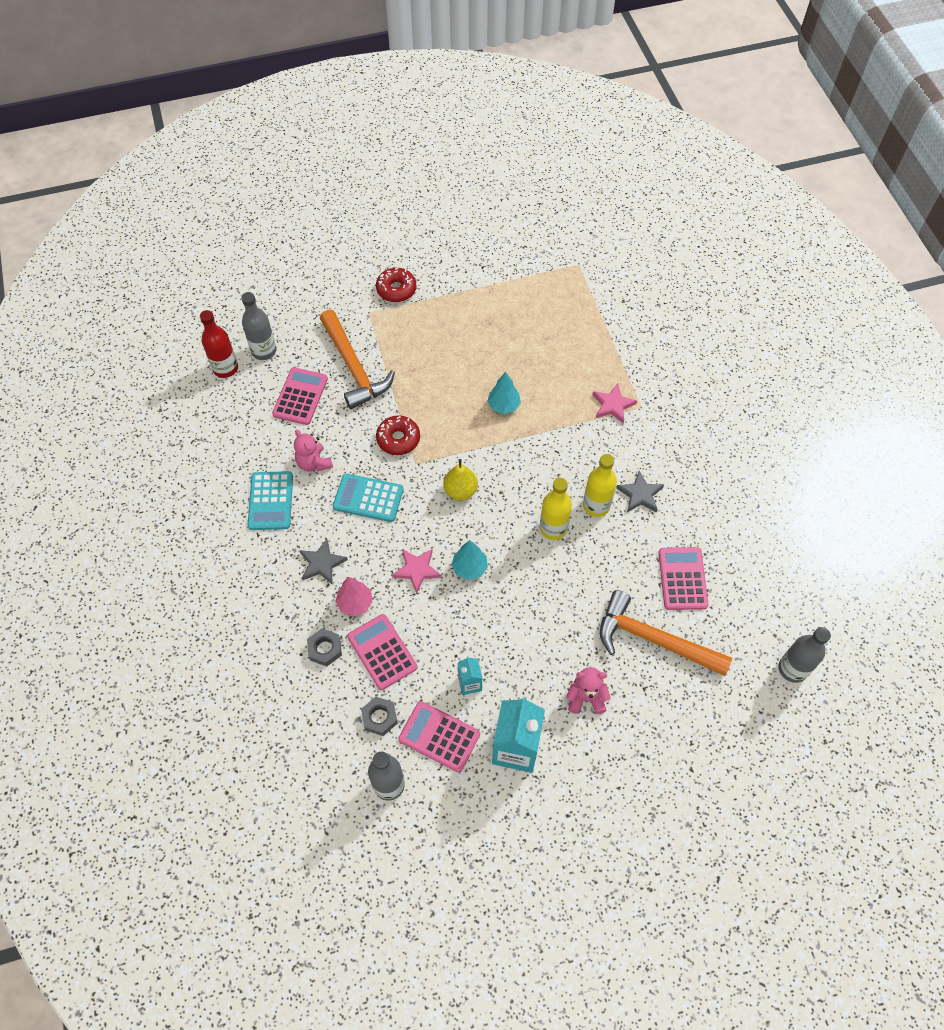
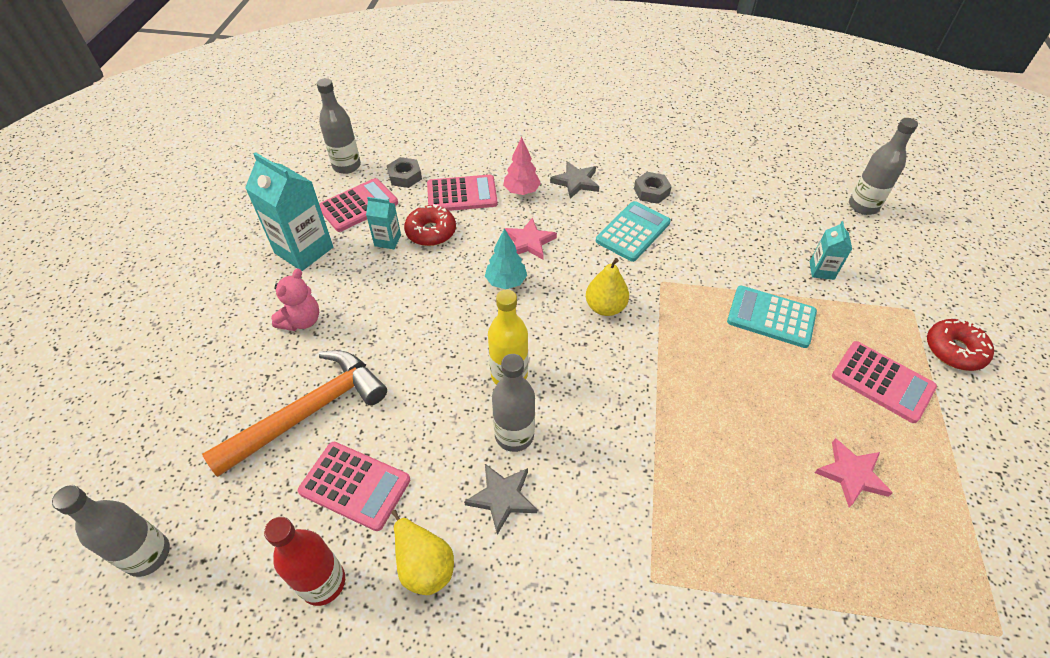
camera: 115 degrees right, 10 degrees down
red bottle [200,310,238,378] -> red bottle moved to [264,517,345,606]
turquoise calculator [248,471,293,530] -> turquoise calculator moved to [727,286,817,348]
pink calculator [272,367,328,425] -> pink calculator moved to [832,341,937,423]
pink teddy bear [294,430,333,472] -> none
grey nut [307,628,342,666] -> grey nut moved to [634,172,672,204]
orange hammer [319,310,395,409] -> turquoise carton [810,221,852,280]
red donut [376,415,420,455] -> red donut moved to [404,204,456,246]
turquoise tree [487,372,521,414] -> none
yellow bottle [583,454,617,517] -> grey bottle [492,354,535,452]
pink star [592,384,637,423] -> pink star moved to [814,438,893,507]
none -> yellow pear [391,510,454,595]

